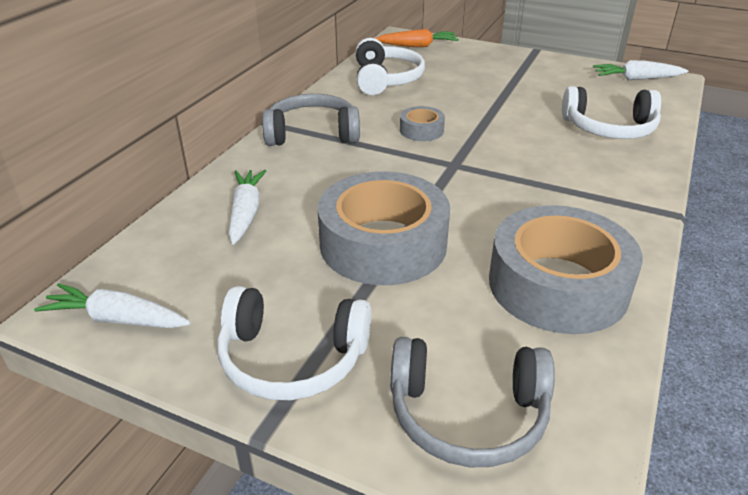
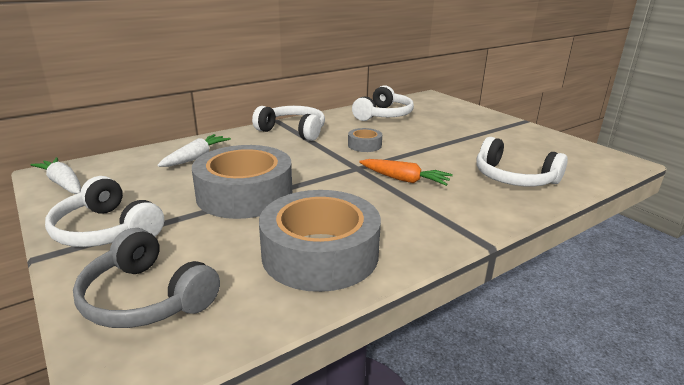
camera: 30 degrees right, 10 degrees down
grey headphones [262,94,360,146] -> white headphones [252,106,325,141]
orange carrot [375,29,459,47] -> orange carrot moved to [359,159,453,186]
white carrot [593,60,688,80] -> none

